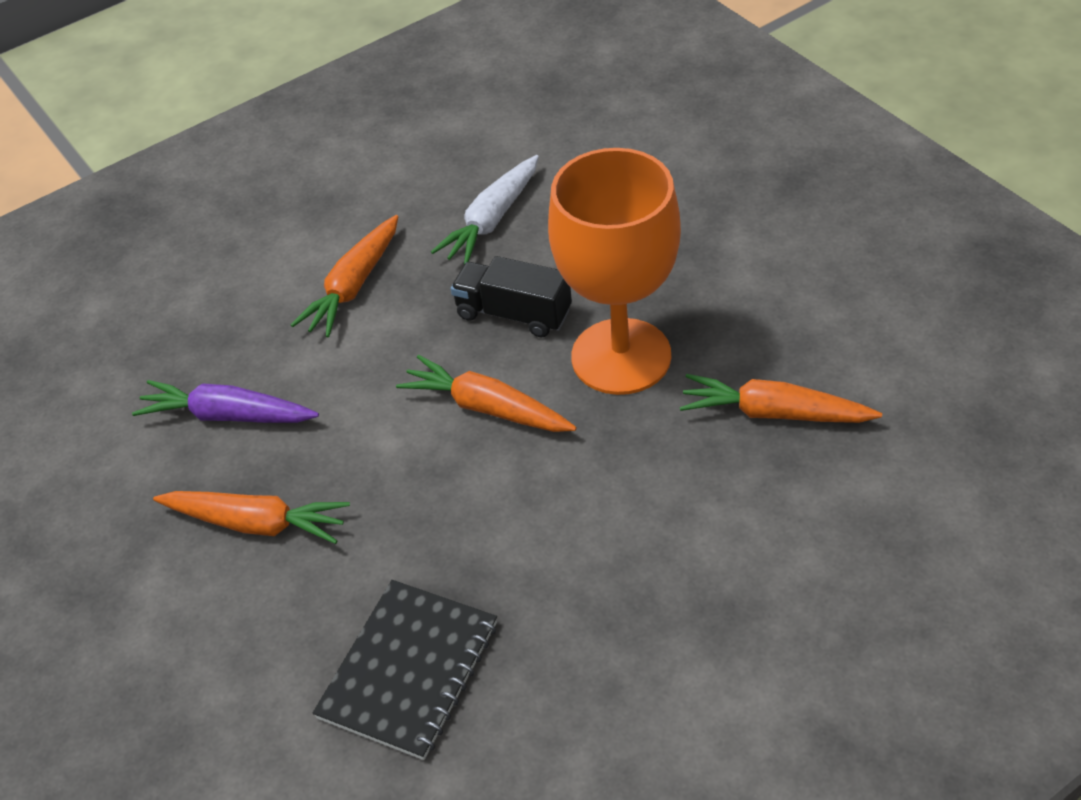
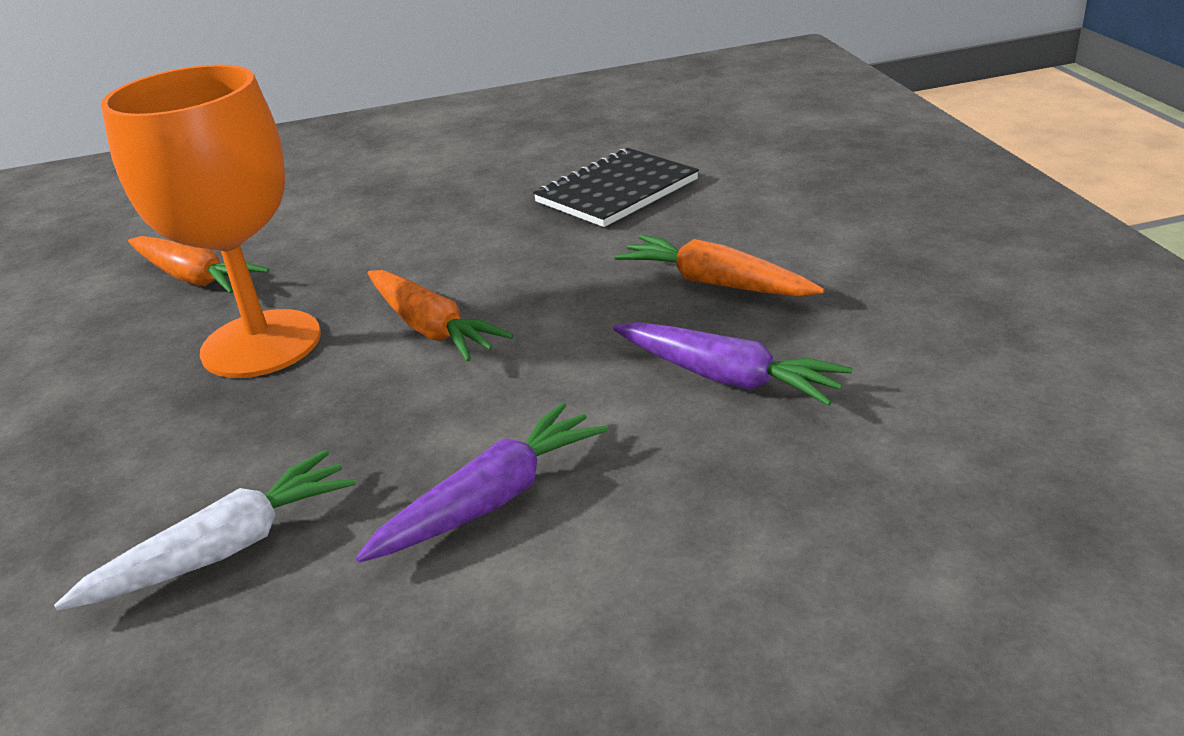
camera: 160 degrees left, 15 degrees down
orange carrot [291,215,399,337] -> purple carrot [356,402,608,563]
black truck [451,256,572,337] -> none

